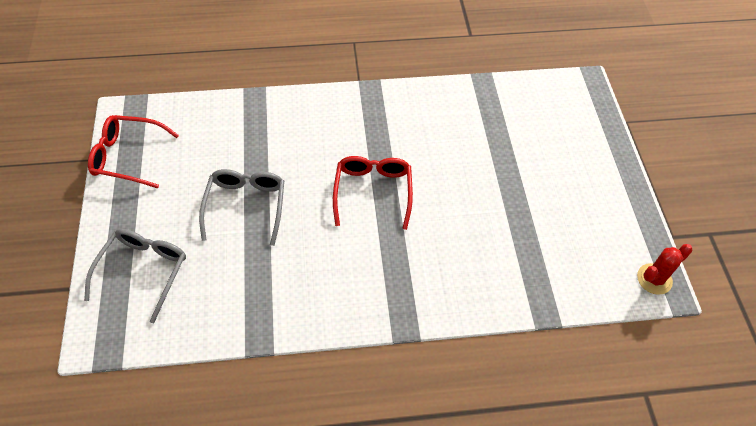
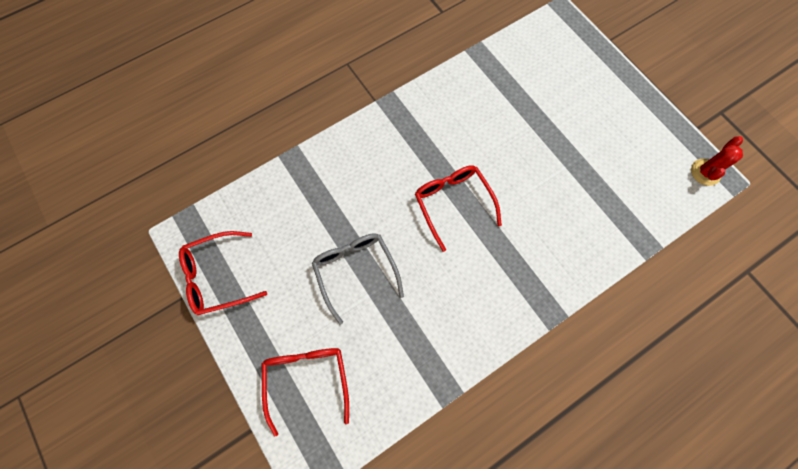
camera: 25 degrees left, 15 degrees up
grey glasses [84,229,186,323] -> red glasses [262,348,349,437]

